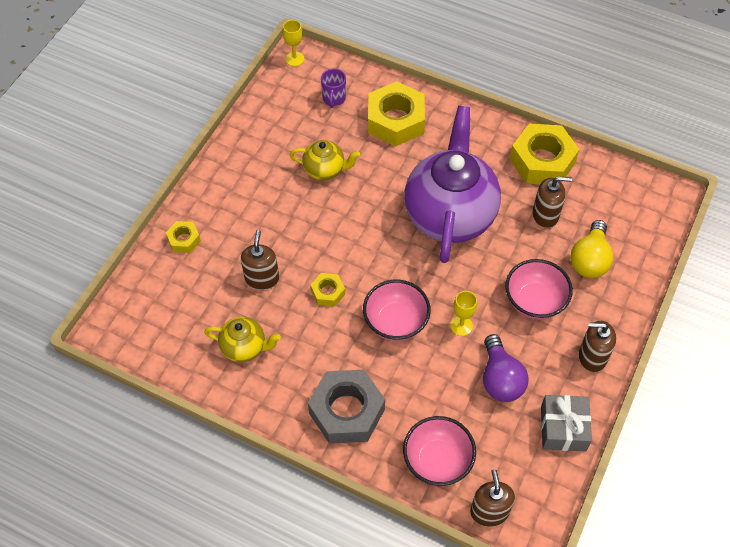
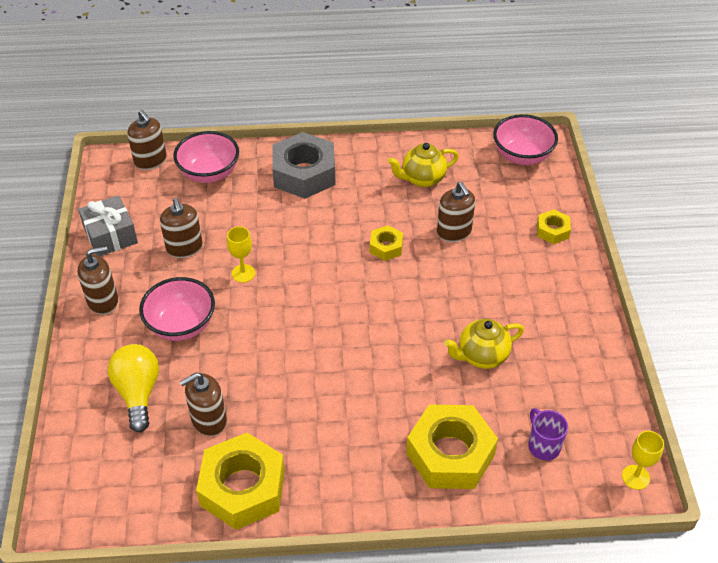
camera: 150 degrees right, 10 degrees down
pink bowl [363,280,431,341] -> pink bowl moved to [493,114,558,165]
purple teapot [404,106,501,263] -> none
purple light bulb [483,334,528,402] -> brown soap dispenser [160,198,203,258]

